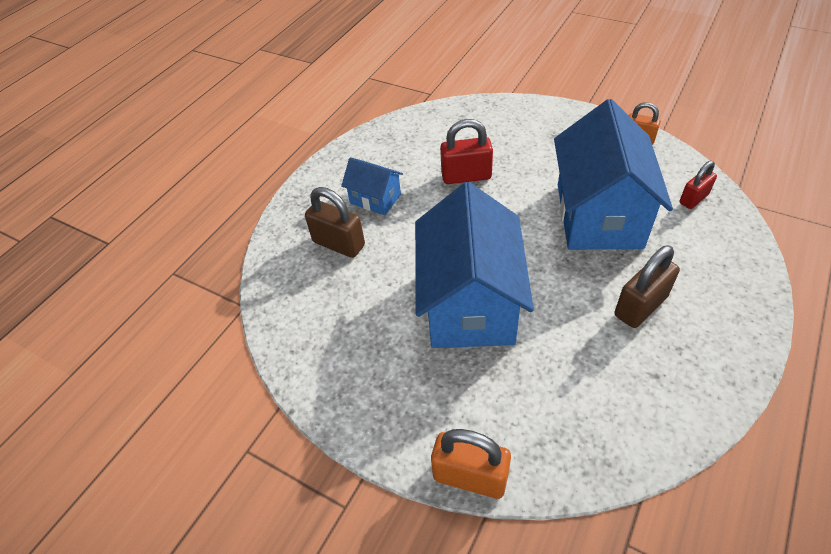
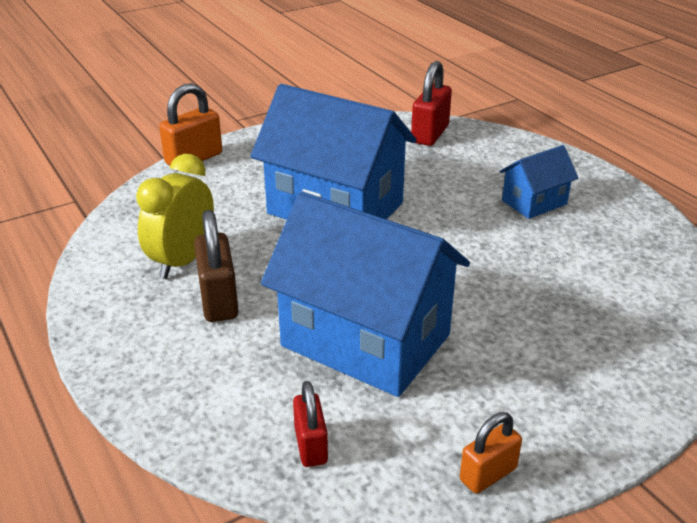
camera: 115 degrees right, 15 degrees down
brown padlock [305,187,365,258] -> none
red padlock [440,119,493,184] -> red padlock moved to [411,61,452,146]
none -> yellow clock [136,154,214,279]

